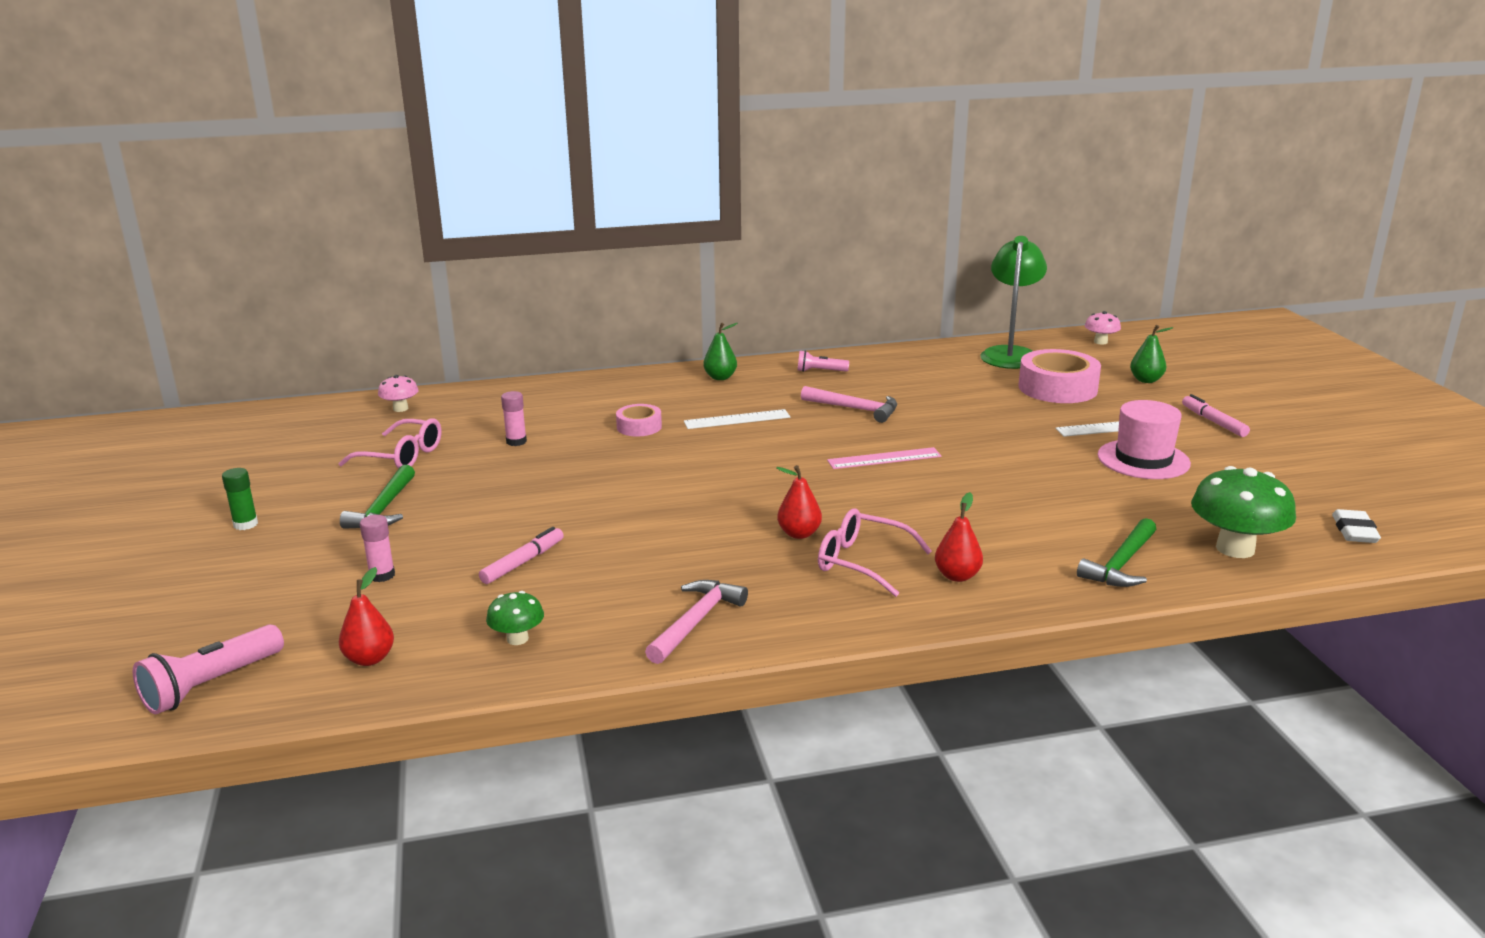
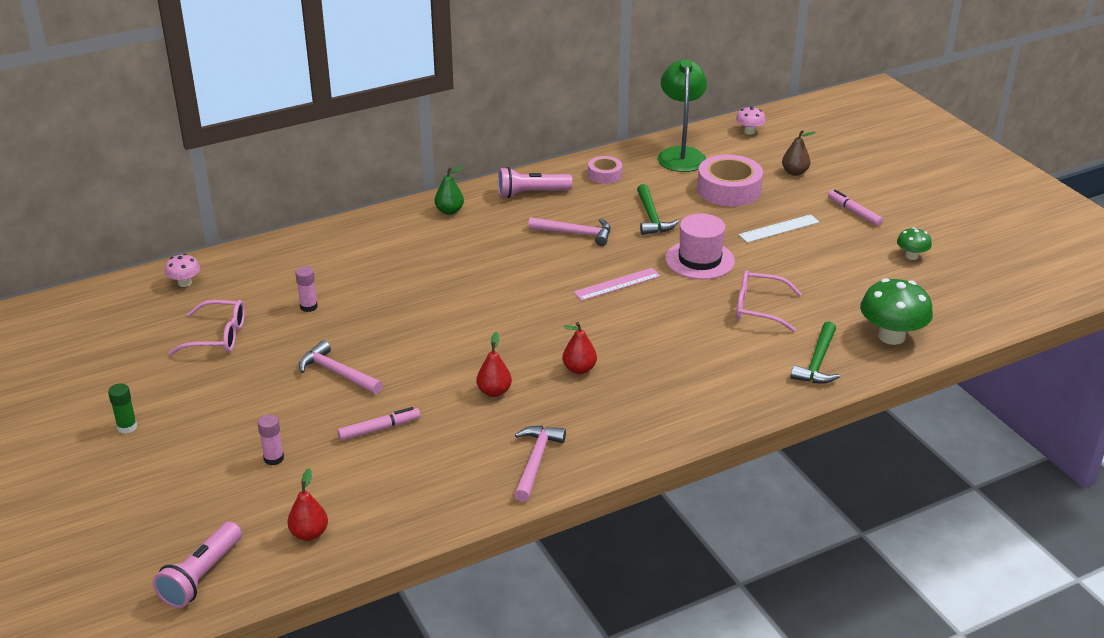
camera: 15 degrees left, 10 degrees up
green hammer [340,465,415,529] -> green hammer moved to [637,184,679,235]
pink marker [479,527,564,584] -> pink marker turned 45 degrees clockwise [337,407,420,440]
green mushroom [486,591,544,645] -> green mushroom moved to [897,227,932,260]
pink tape [616,404,662,436] -> pink tape moved to [588,156,622,184]
white ruler [684,409,790,429] -> none
pink flashlight [797,350,849,372] -> pink flashlight [498,167,572,198], size x1.66
pink glasses [818,508,932,597] -> pink glasses moved to [736,270,802,332]
red pear [935,492,983,582] -> red pear moved to [477,332,512,397]
pink hat [1097,400,1191,479] -> pink hat moved to [665,213,735,279]
green pear [1130,325,1173,383] -> brown pear [782,130,815,176]
white eraser [1332,509,1381,543] -> none
none -> pink hammer [299,341,383,394]

